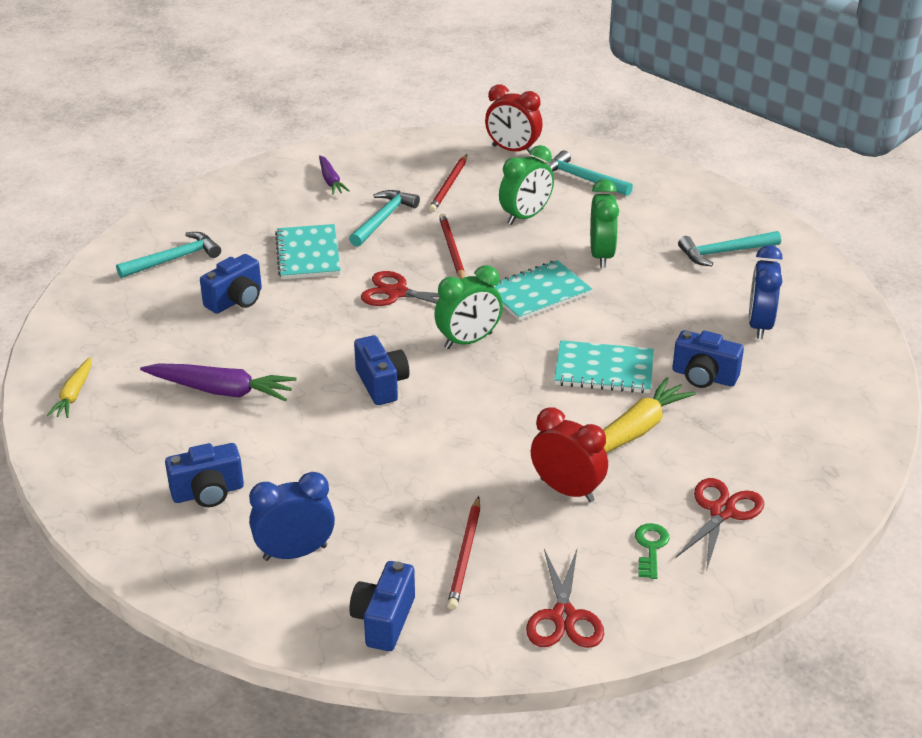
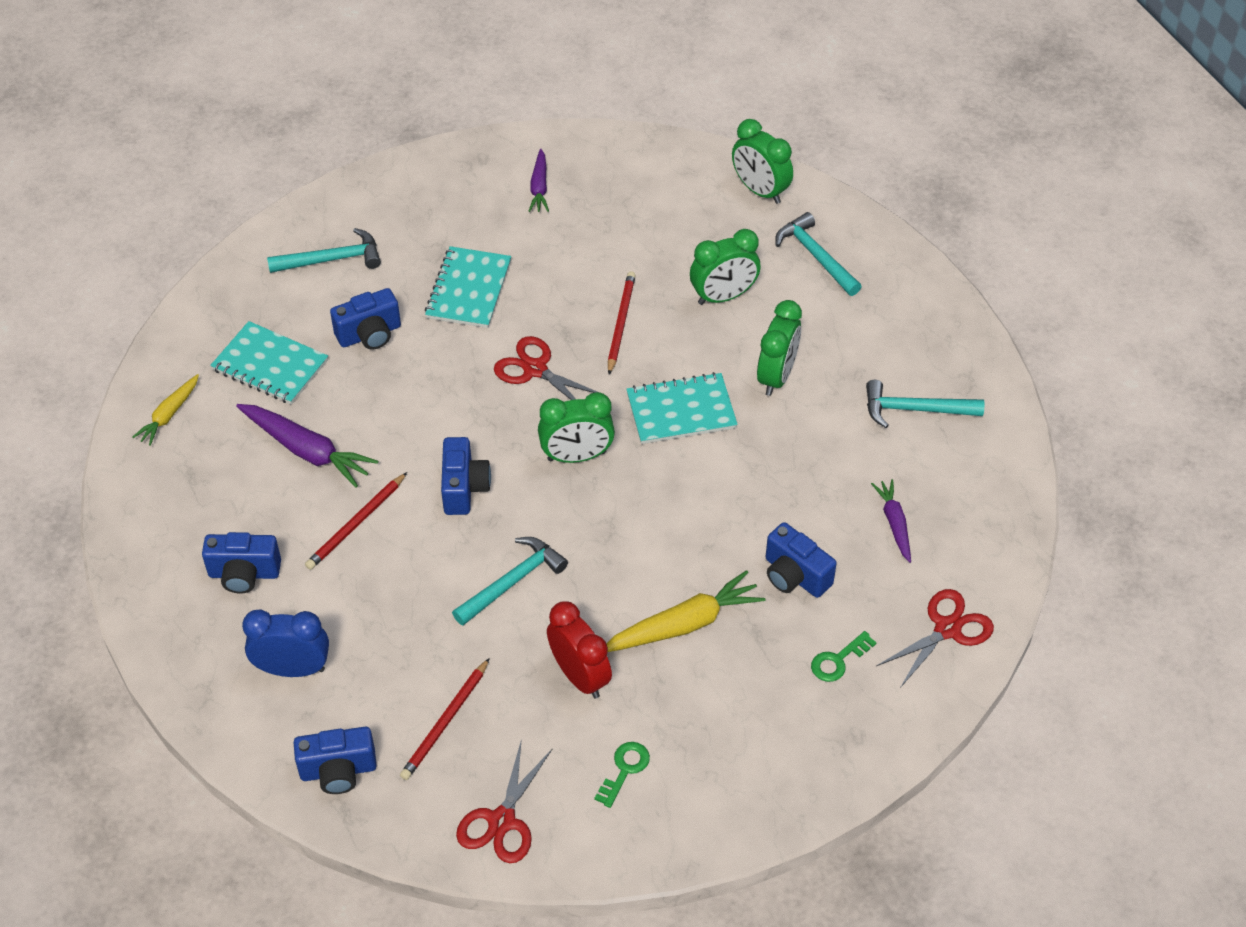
camera: 20 degrees right, 15 degrees up
turquoise hammer [349,190,420,247] -> turquoise hammer moved to [452,537,568,626]
blue camera [349,561,415,651] -> blue camera turned 135 degrees counterclockwise [294,727,377,794]
red pencil [429,154,467,212] -> red pencil moved to [305,472,407,570]
red clock [485,84,543,155] -> green clock [732,119,793,204]
turquoise notebook [554,340,654,393] -> turquoise notebook moved to [210,321,328,404]
red scissors [675,478,764,568] -> red scissors moved to [876,589,994,688]
blue clock [749,245,783,339] -> purple carrot [871,479,911,563]
none -> green key [811,631,877,682]

